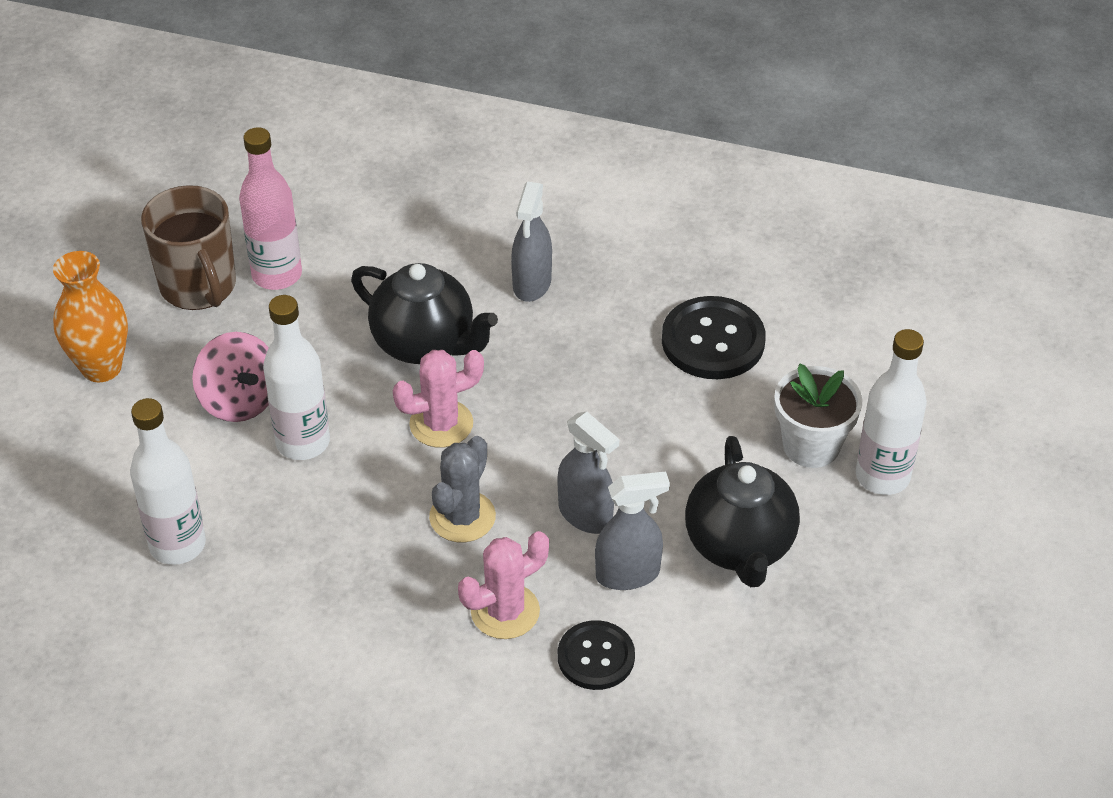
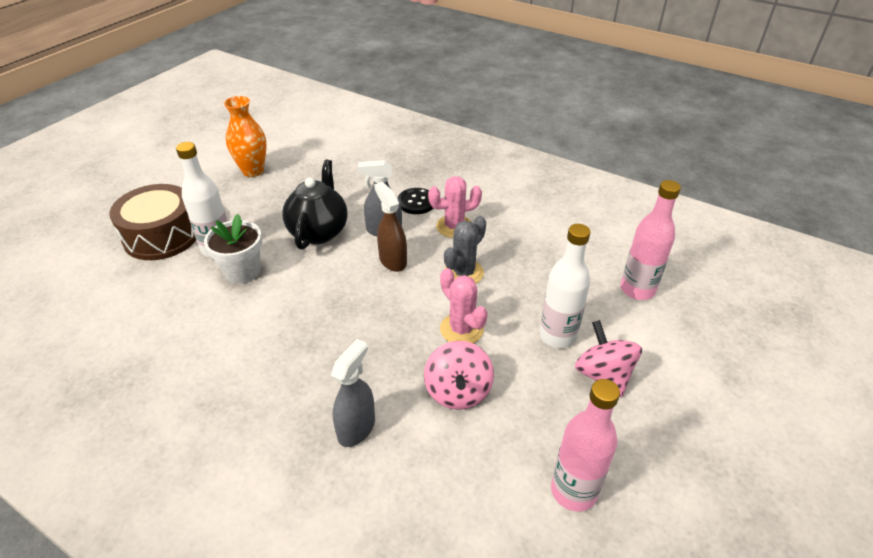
camera: 165 degrees left, 5 degrees down
orange vase [53,251,128,382] -> orange vase moved to [224,96,267,177]
white bottle [130,398,206,565] -> pink bottle [621,180,681,300]
brown mug [141,185,236,310] -> none
black teapot [351,263,498,364] -> pink spinning top [424,341,494,410]
pink cactus [393,350,484,448] -> pink cactus turned 60 degrees clockwise [440,268,488,343]
grey spray bottle [558,411,619,534] -> brown spray bottle [374,182,407,272]
black button [662,296,766,379] -> none
none -> brown drum [109,184,196,260]

